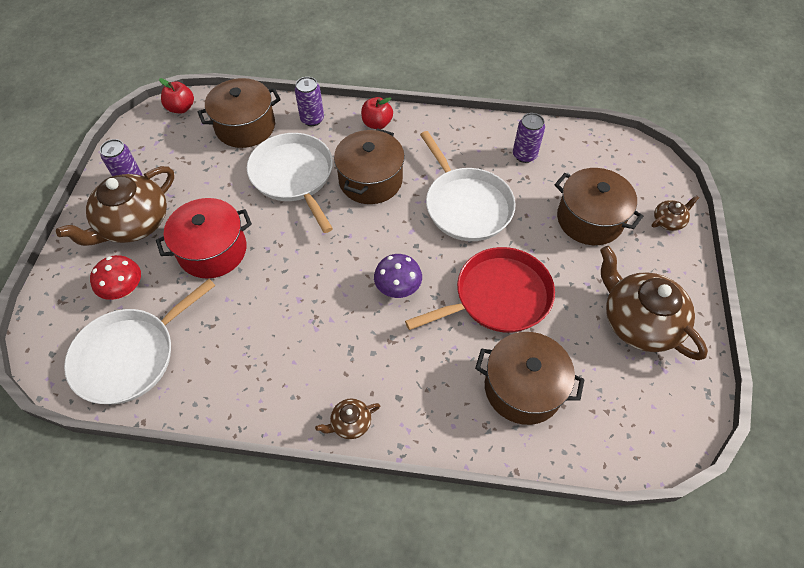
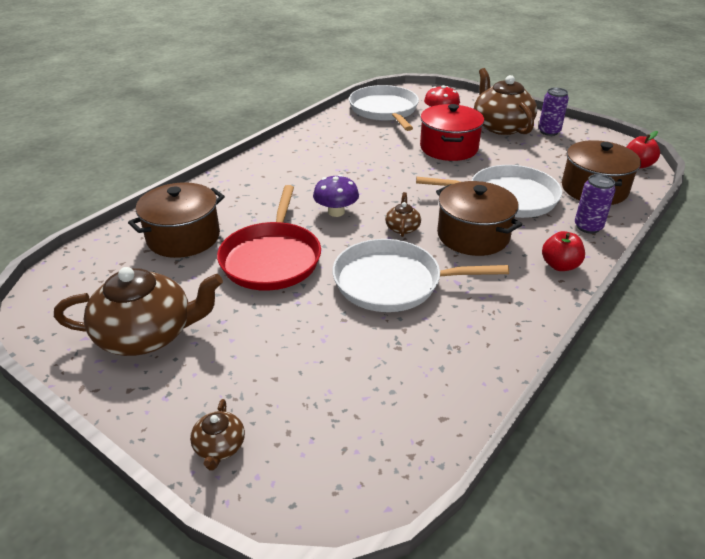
camera: 120 degrees right, 20 degrees down
brown teapot [315,398,380,439] -> brown teapot moved to [385,192,421,237]
purple can [513,113,545,163] -> none
brown pot [554,168,643,245] -> none

